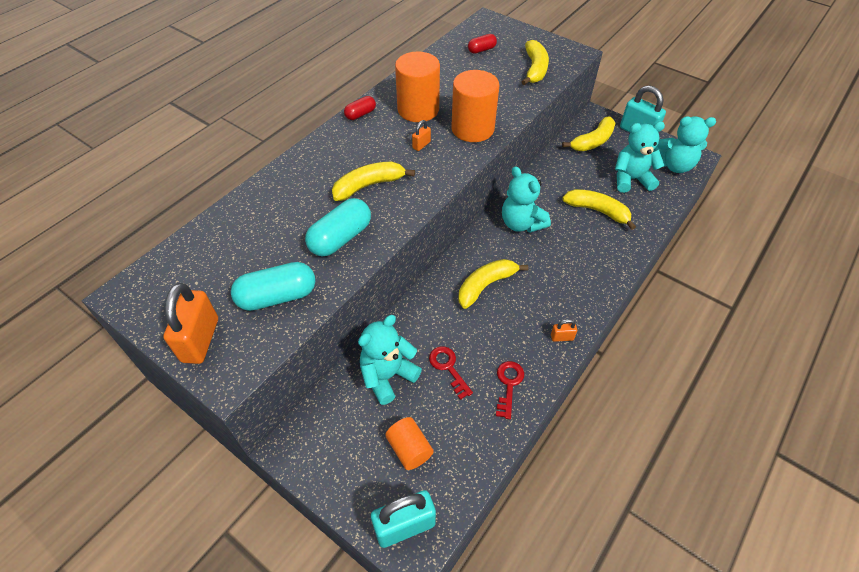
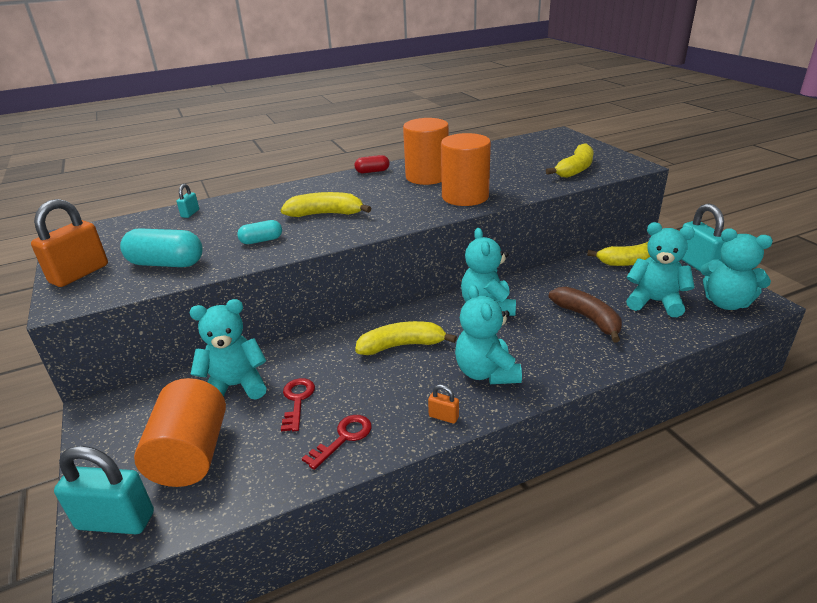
camera: 30 degrees right, 20 degrees down
turquoise capsule [305,198,371,257] -> turquoise capsule [237,220,282,244], size x0.57
orange cylinder [385,417,433,470] -> orange cylinder [134,378,226,487], size x1.72
orange padlock [412,120,431,151] -> none
red capsule [468,34,497,54] -> none
yellow banana [562,189,636,230] -> brown banana [549,287,622,343]
none -> turquoise padlock [177,184,199,218]
none -> turquoise teddy bear [455,285,522,384]

